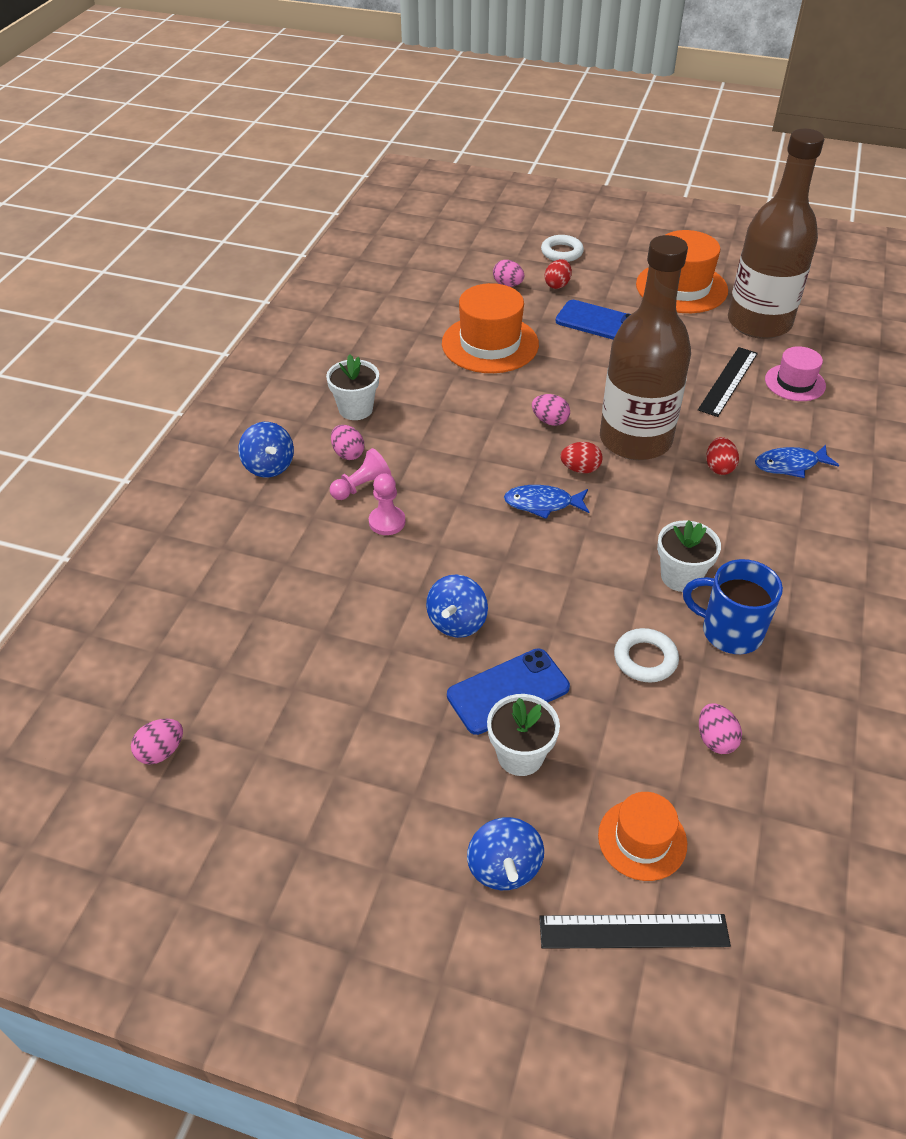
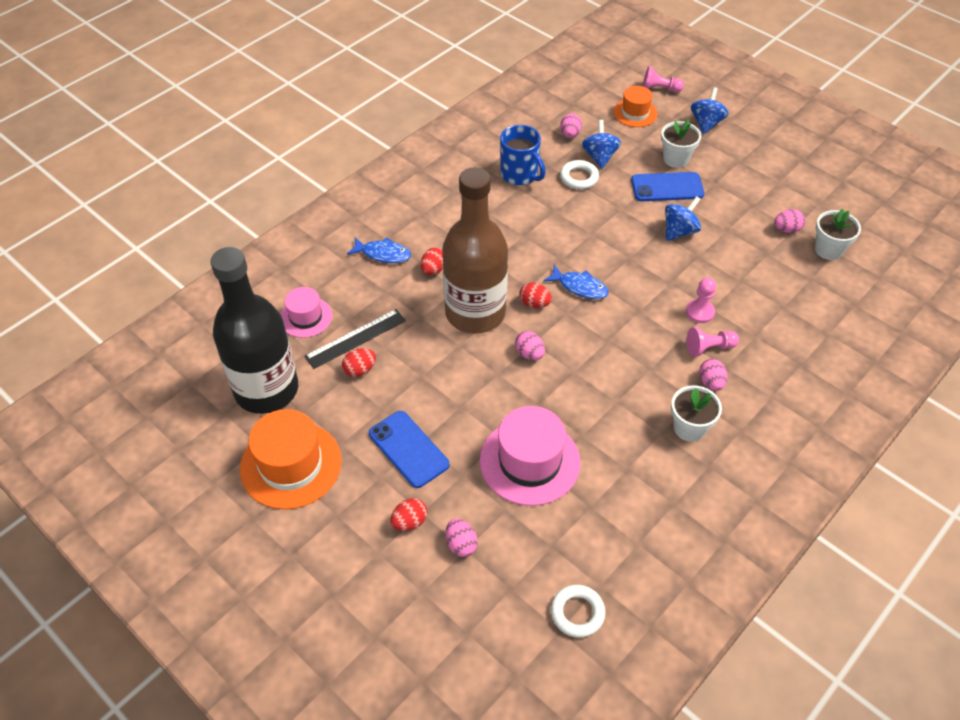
camera: 155 degrees left, 5 degrees up
pink egg [131,719,183,764] -> pink egg moved to [774,209,805,233]
blue spinning top [238,422,294,478] -> blue spinning top moved to [582,120,621,169]
orange hat [442,283,539,373] -> pink hat [480,406,580,506]
black ruler [539,914,731,949] -> pink pawn [643,66,684,92]
white ring [541,235,584,262] -> white ring moved to [551,585,605,638]
white flower pot [657,520,721,592] -> white flower pot moved to [815,209,861,260]
brown bottle [728,129,824,339] -> black bottle [211,247,298,414]
none -> red egg [342,348,376,377]

